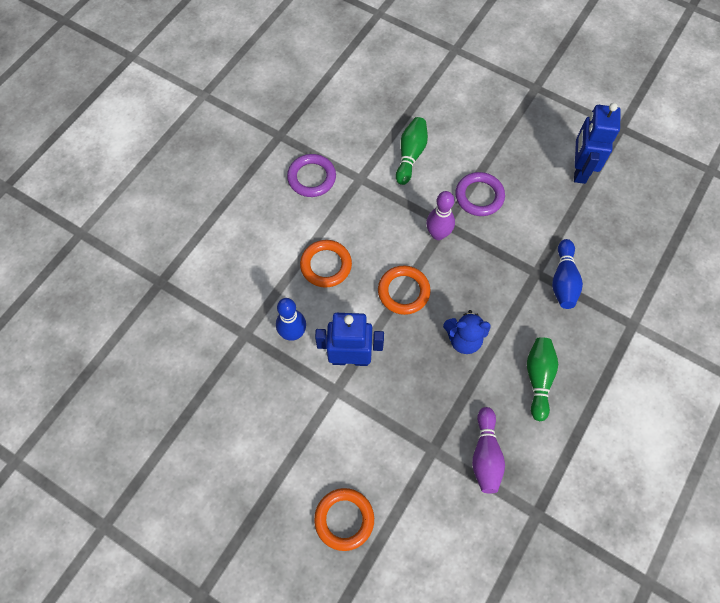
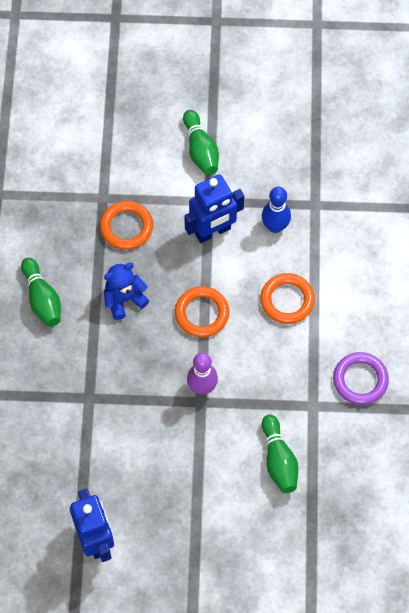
camera: 150 degrees right, 0 degrees up
orange ring [314,488,374,551] -> orange ring moved to [100,201,153,250]
purple ring [455,172,505,216] -> none
purple bowling pin [472,407,505,493] -> none
blue bowling pin [552,239,583,309] -> none
none -> green bowling pin [183,110,219,175]

